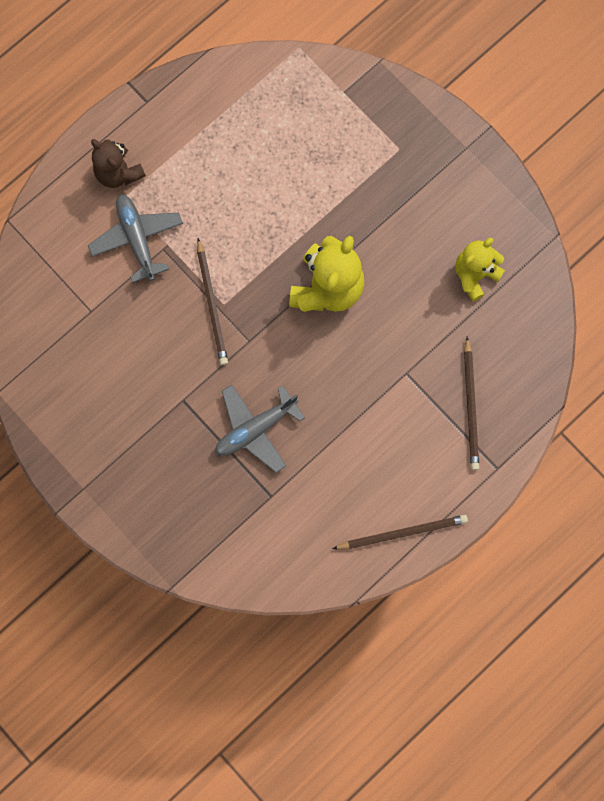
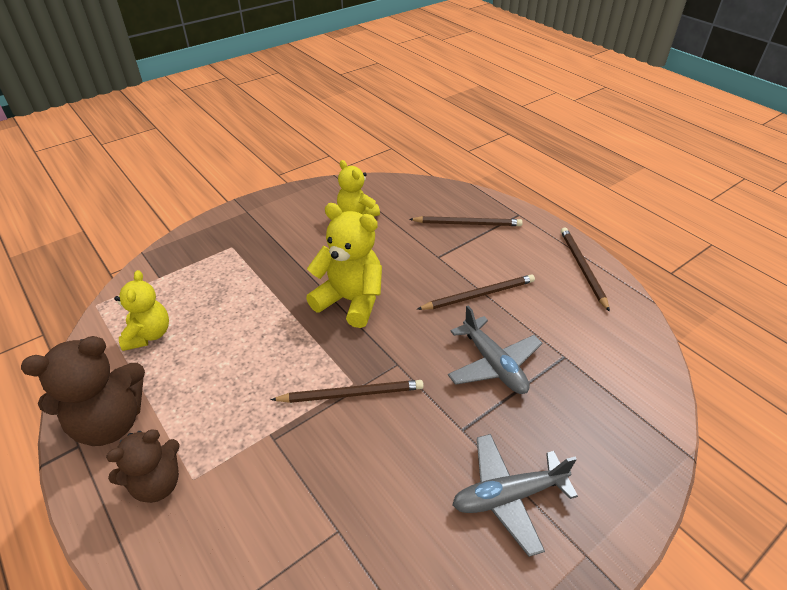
camera: 85 degrees left, 35 degrees down
grey plane [88,194,183,283] -> grey plane moved to [452,434,578,557]
none -> brown teddy bear [21,336,145,446]
none -> yellow teddy bear [114,270,169,351]
none -> brown pencil [417,274,535,310]

